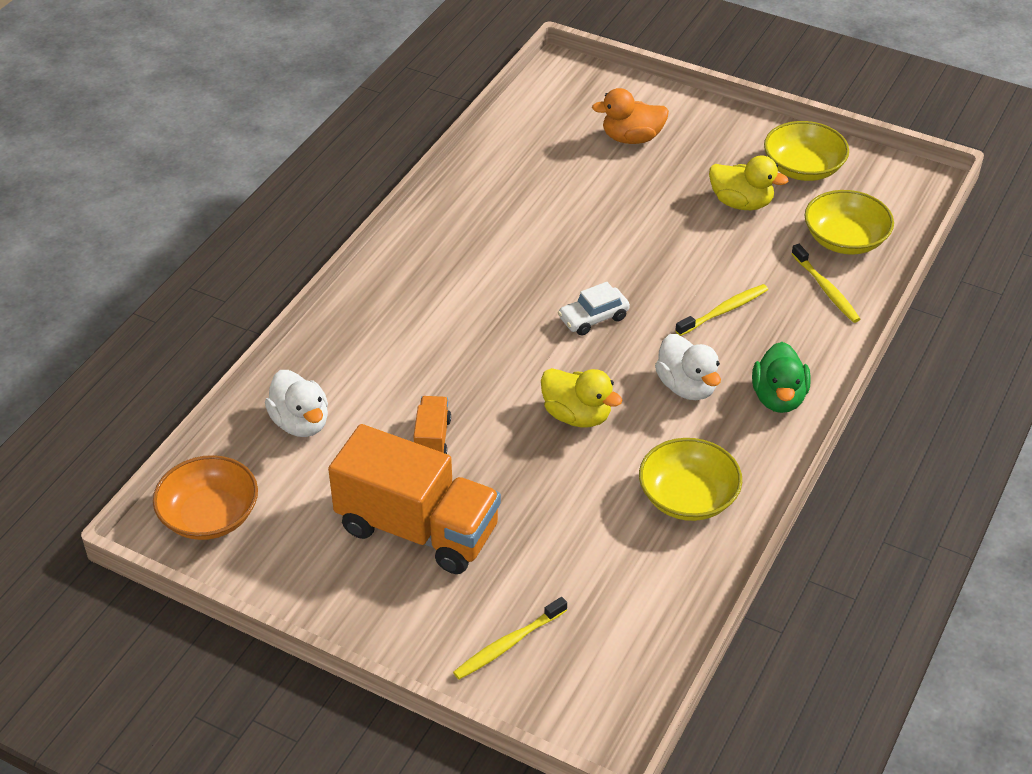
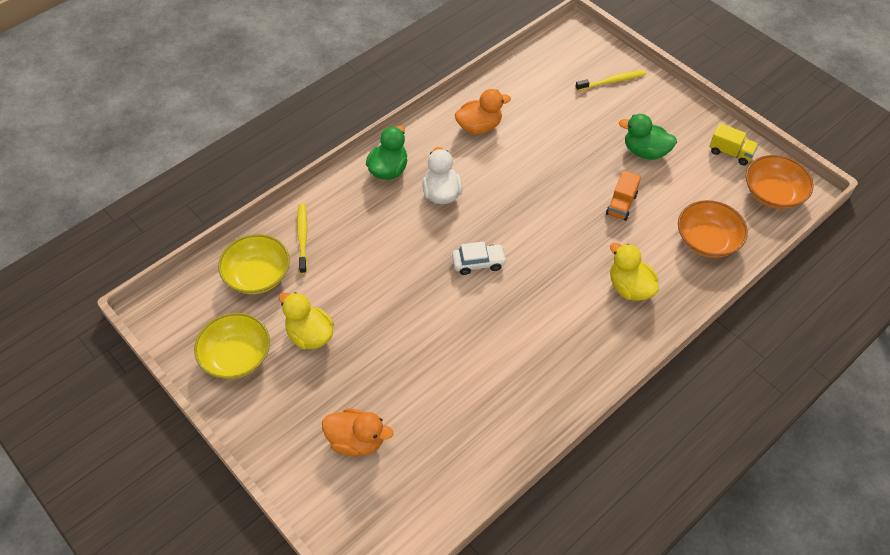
camera: 160 degrees left, 10 degrees up
white duck [265,370,328,437] -> orange bowl [678,200,748,258]
orange truck [328,424,501,574] -> green duck [619,114,677,160]
yellow duck [541,368,622,427] -> yellow duck moved to [610,243,659,301]
yellow bowl [639,438,742,521] -> orange duck [455,89,511,134]
yellow toothbrush [675,284,768,336] -> none
none -> yellow truck [709,123,759,165]

